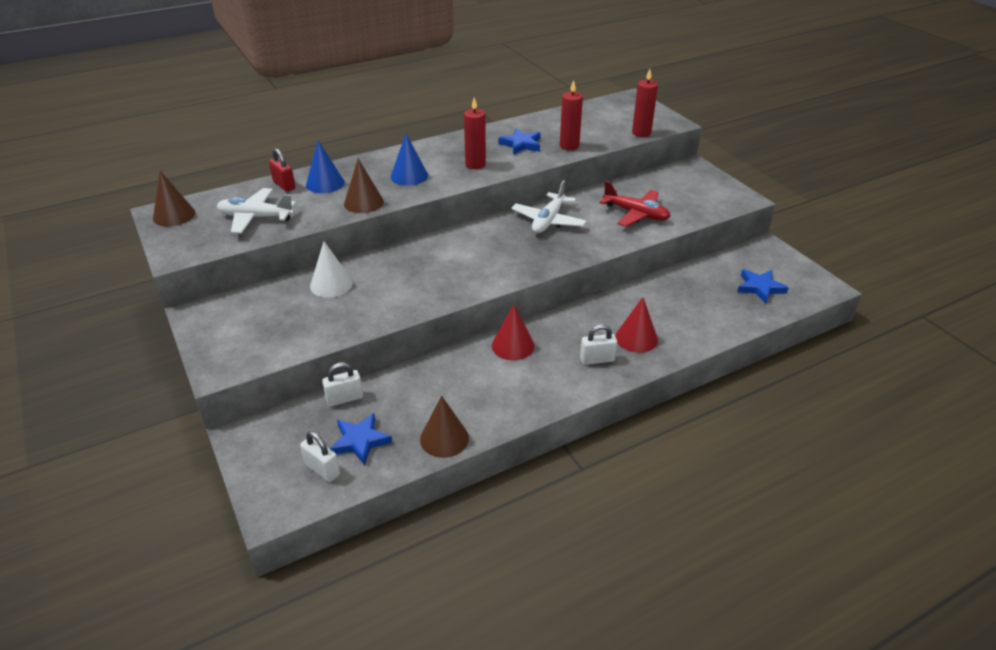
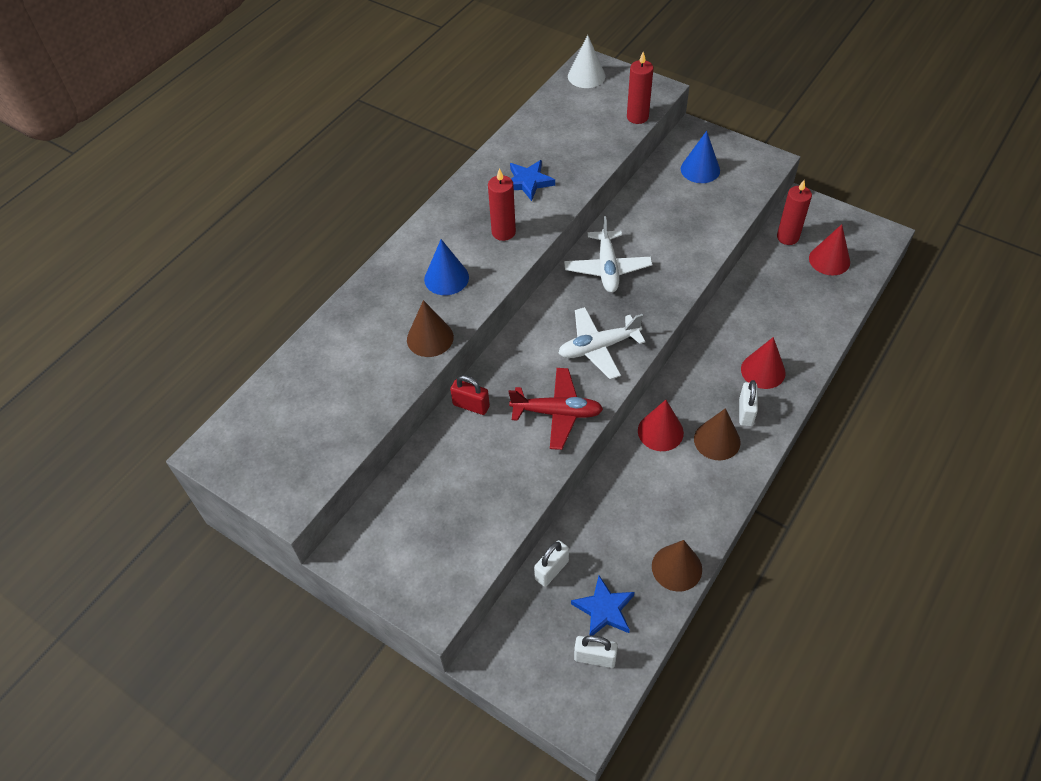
camera: 25 degrees left, 15 degrees up
brown cone [153,171,195,227] -> brown cone moved to [694,408,740,460]
white plane [217,188,296,234] -> white plane moved to [558,307,645,379]
red padlock [269,148,295,192] -> red padlock moved to [450,375,490,415]
blue cone [306,140,344,193] -> blue cone moved to [681,131,720,183]
white cone [310,241,353,298] -> white cone moved to [568,35,605,88]
red candle [560,80,583,150] -> red candle moved to [777,180,812,245]
white padlock [580,324,617,365] -> white padlock turned 45 degrees counterclockwise [739,380,758,426]
red plane [600,180,671,227] -> red plane moved to [509,368,603,450]
blue star [737,269,789,303] -> red cone [809,224,850,275]

